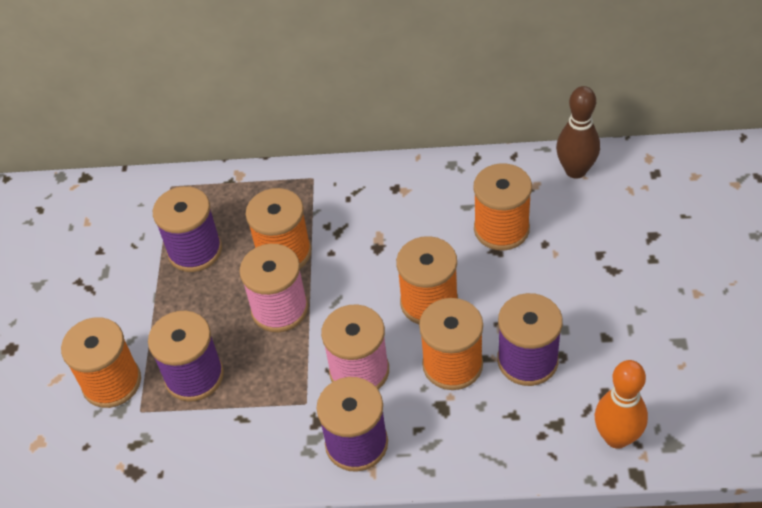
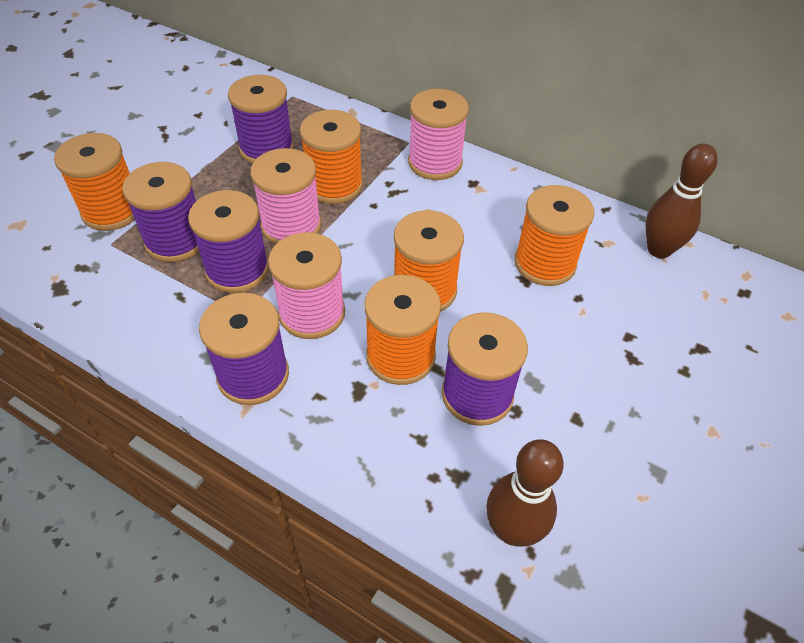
camera: 25 degrees right, 0 degrees up
orange bowling pin [595,360,648,449] -> brown bowling pin [486,440,564,547]
none -> purple spool [188,190,269,293]
none -> pink spool [408,89,469,180]

